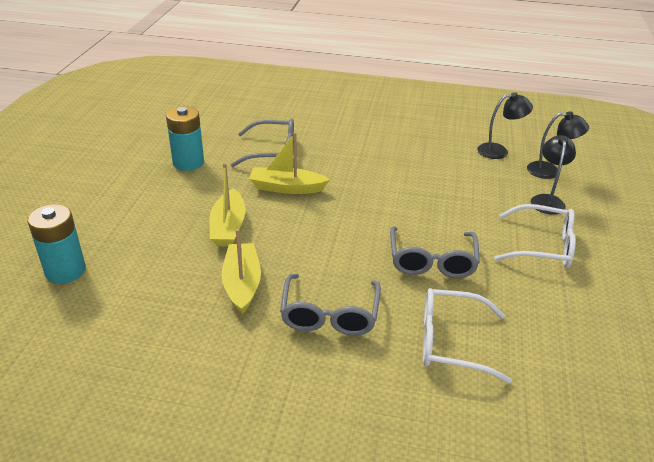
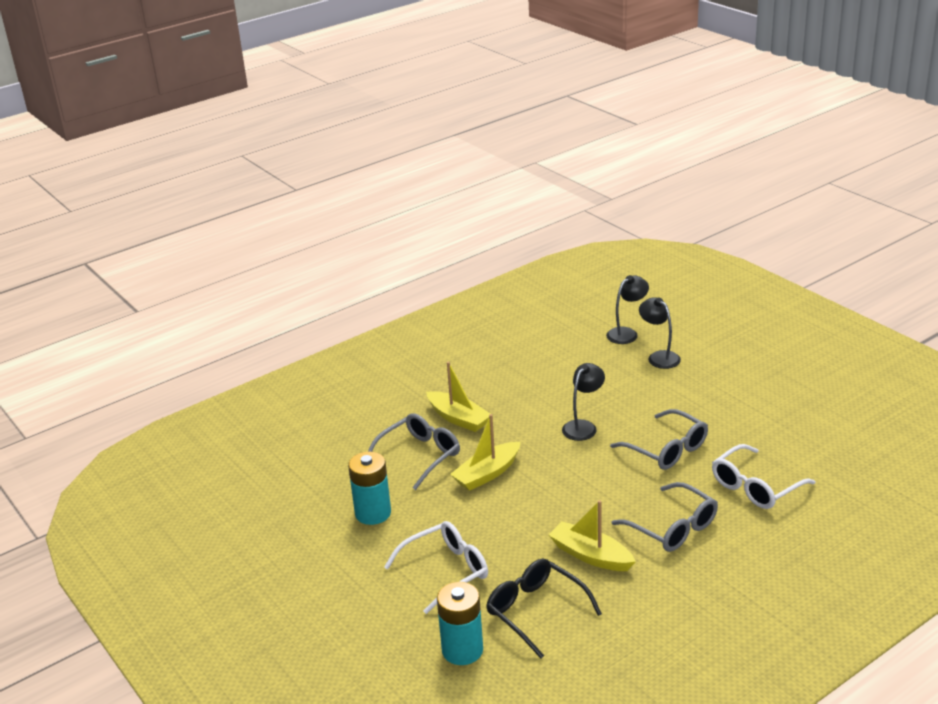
camera: 45 degrees left, 5 degrees down
yellow boat [209,163,245,247] -> yellow boat moved to [426,362,490,432]
black lamp [477,92,533,159] -> black lamp moved to [562,363,605,441]
white glasses [494,204,576,268] -> white glasses moved to [384,521,488,614]
none -> black glasses [486,559,602,659]

